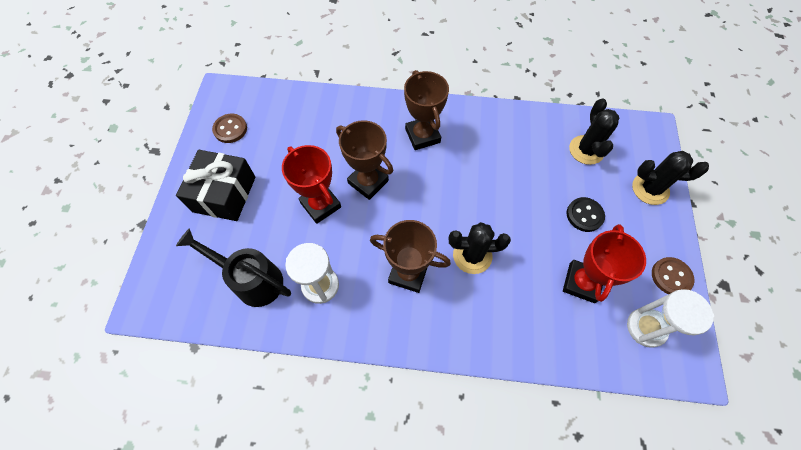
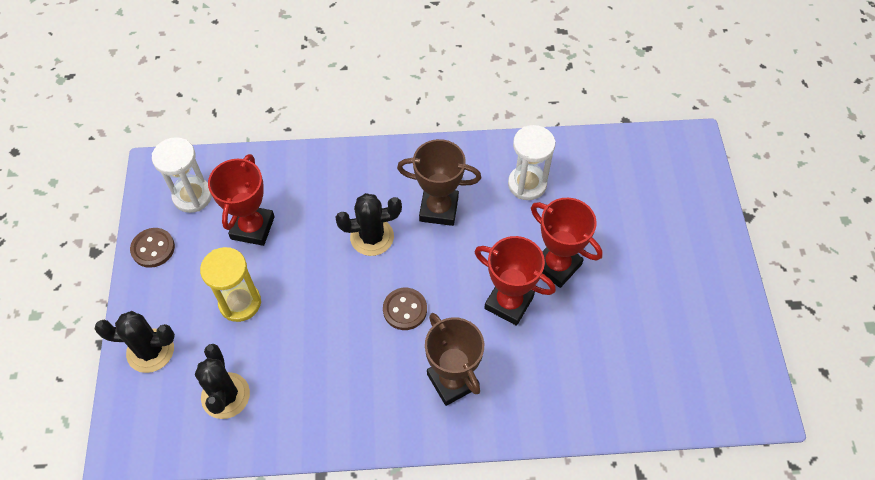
camera: 170 degrees right, 5 degrees down
black gift [176,150,256,221] -> none
black watering can [176,228,291,307] -> none
brown button [212,114,247,143] -> brown button moved to [383,288,427,330]
brown trophy [336,120,393,200] -> red trophy [475,236,556,326]
black button [566,197,605,232] -> yellow hourglass [200,247,261,322]

